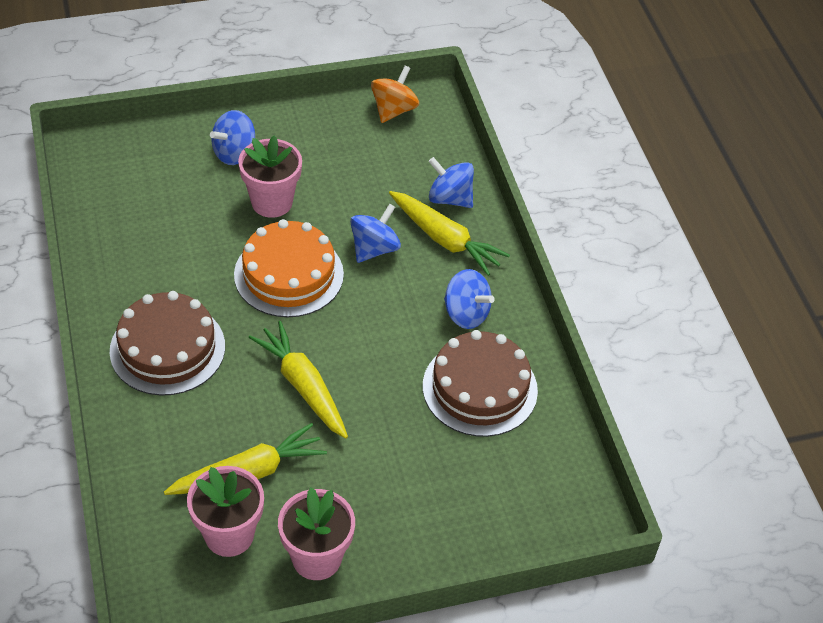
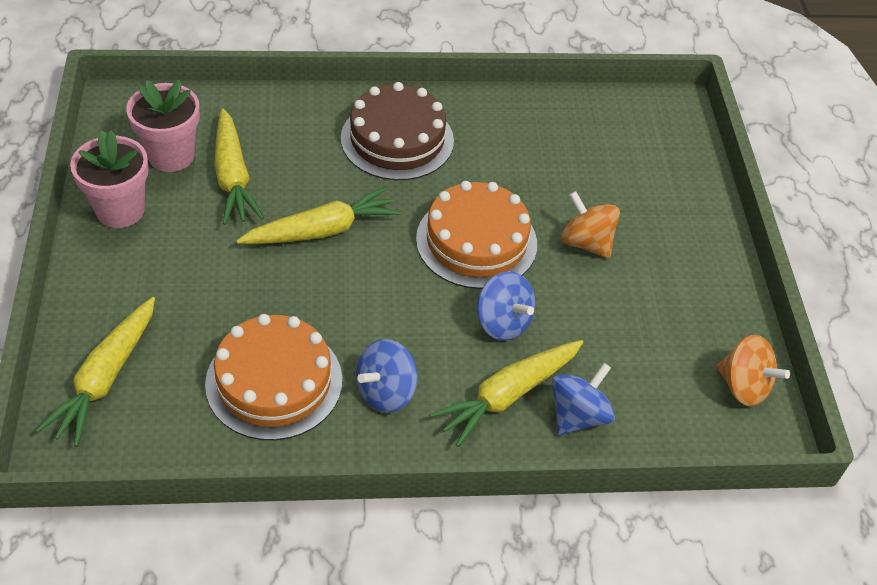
camera: 100 degrees right, 0 degrees up
blue spinning top [210,110,255,165] -> none
pink flower pot [238,135,302,218] -> orange spinning top [561,191,620,258]
brown cake [423,330,538,437] -> orange cake [205,314,342,440]
none -> yellow carrot [36,297,155,447]

